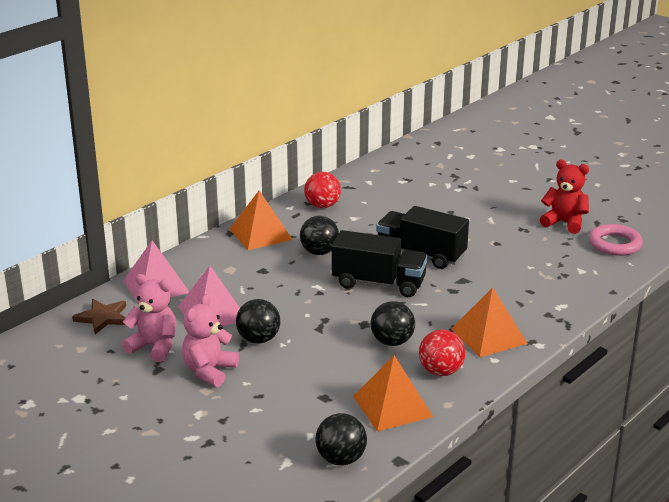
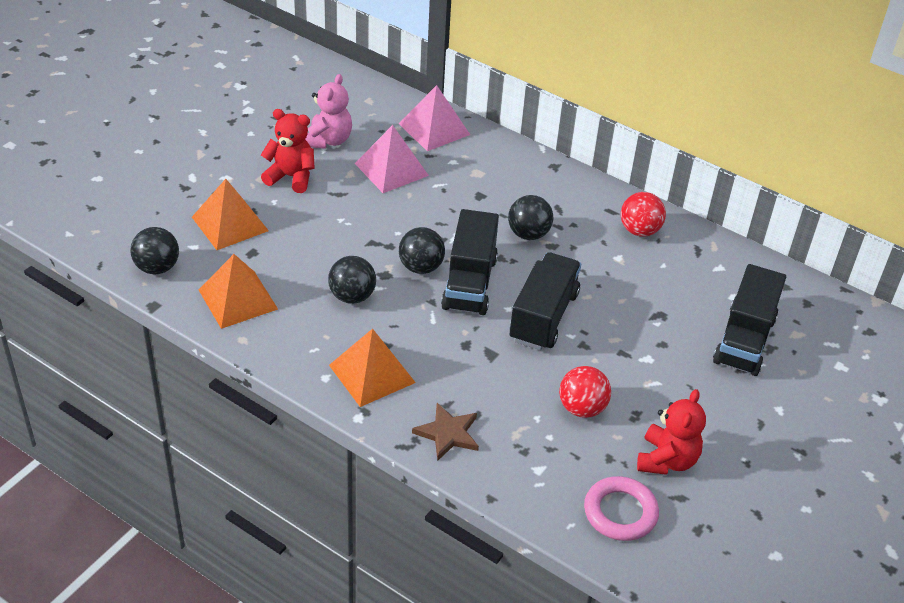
camera: 80 degrees right, 15 degrees up
brown star [72,299,126,334] -> brown star moved to [412,403,479,461]
pink teddy bear [182,294,239,387] -> red teddy bear [261,109,315,193]
orange pyramid [230,190,292,250] -> orange pyramid moved to [192,179,269,250]
black ball [236,299,280,344] -> black ball moved to [399,227,445,274]
red ball [419,330,465,376] -> red ball moved to [559,366,611,418]
none -> black truck [713,264,786,376]

